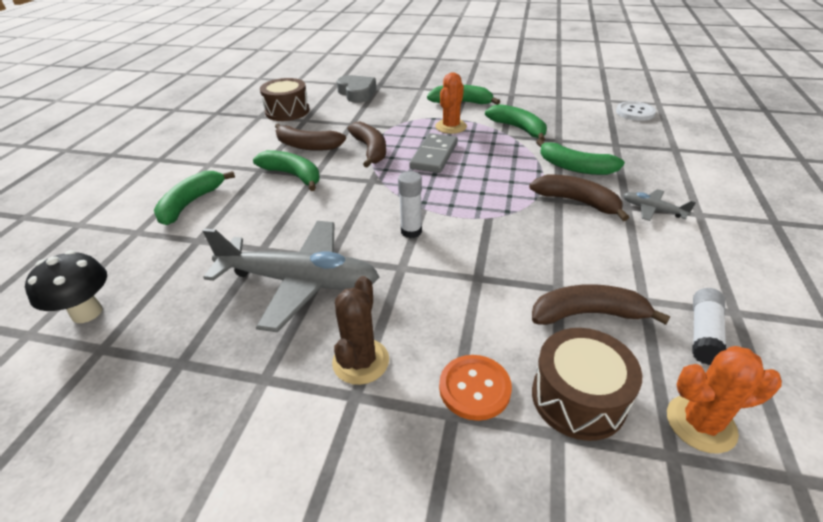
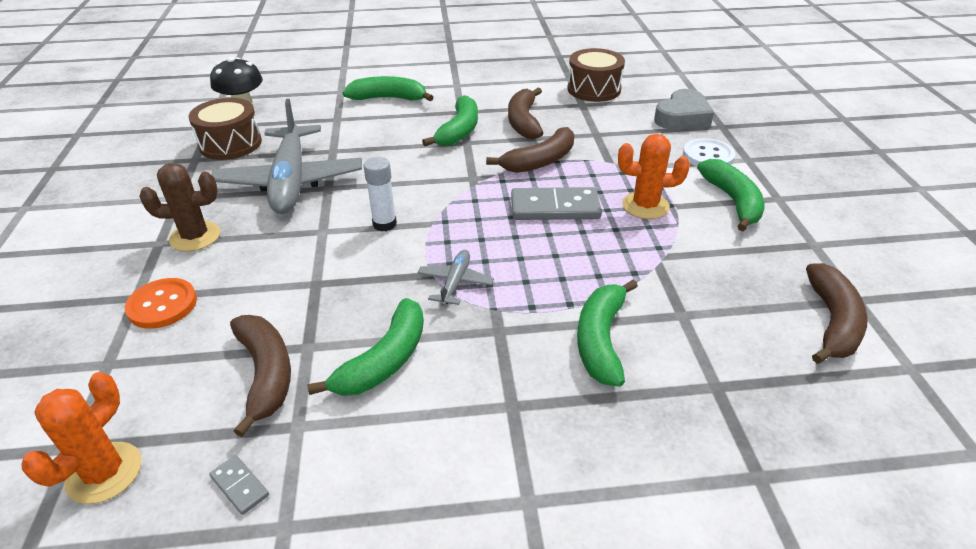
camera: 70 degrees right, 0 degrees up
green banana [485,104,547,142] -> green banana moved to [307,298,424,396]
brown banana [529,174,629,221] -> brown banana moved to [806,263,868,364]
brown drum [532,328,642,441] -> brown drum moved to [189,98,262,160]
white button [616,101,656,121] -> white button moved to [683,138,736,166]
grey plane [623,189,696,221] -> grey plane moved to [418,250,494,306]
orange cactus [667,346,782,454] -> orange cactus turned 45 degrees clockwise [21,372,142,504]
white glue stick [692,288,726,365] -> grey domino [209,455,269,515]

